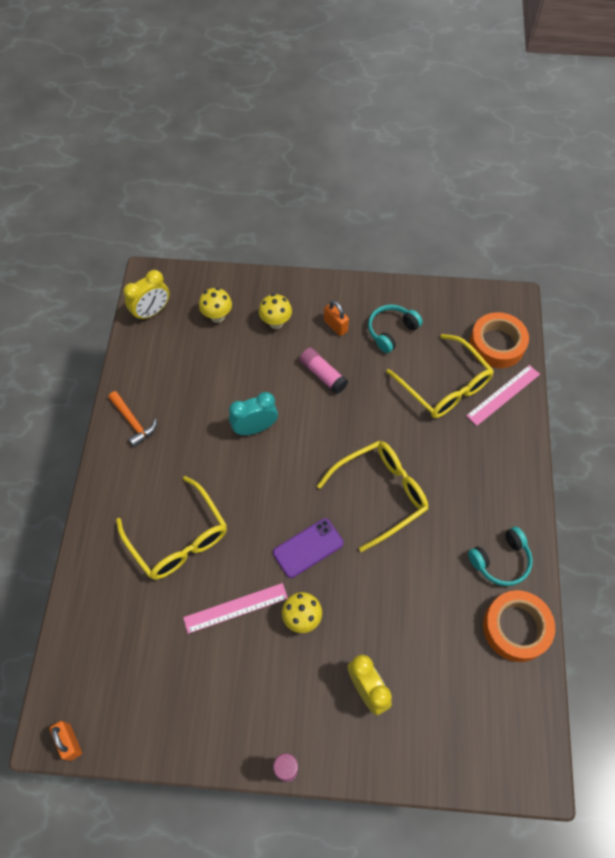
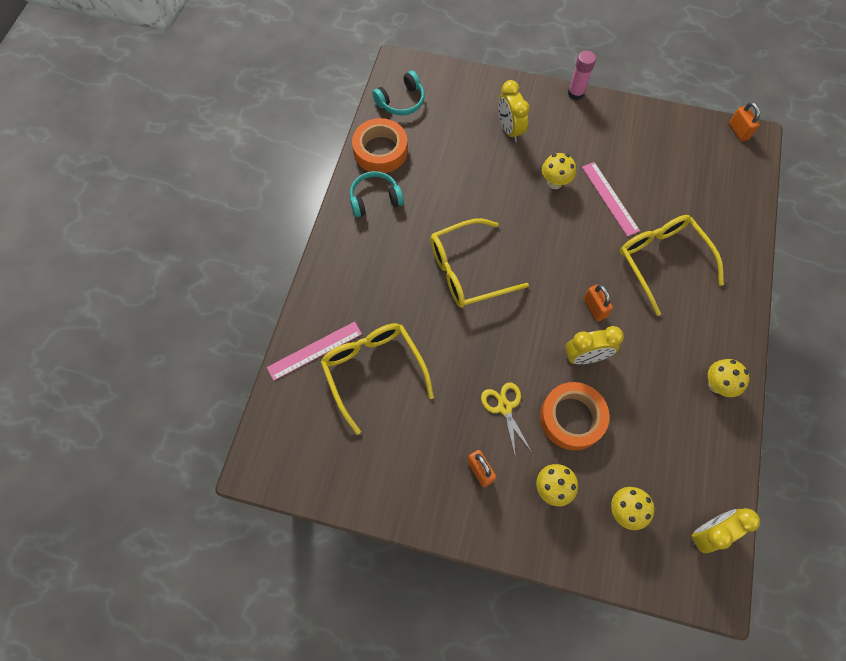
camera: 170 degrees left, 5 degrees up
orange hammer [108,391,157,447] -> yellow mushroom [708,359,749,397]
pink ruler [183,583,288,634] -> pink ruler turned 75 degrees clockwise [582,162,640,237]
turquoise clock [229,392,278,435] -> yellow clock [565,326,624,364]
purple phone [273,518,343,578] -> none
pink glue stick [299,348,348,394] -> yellow scissors [481,382,532,458]
turquoise headphones [368,304,423,353] -> turquoise headphones moved to [372,71,425,115]
orange tape [469,312,529,368] -> orange tape moved to [540,382,610,450]
none -> orange padlock [584,284,613,321]

